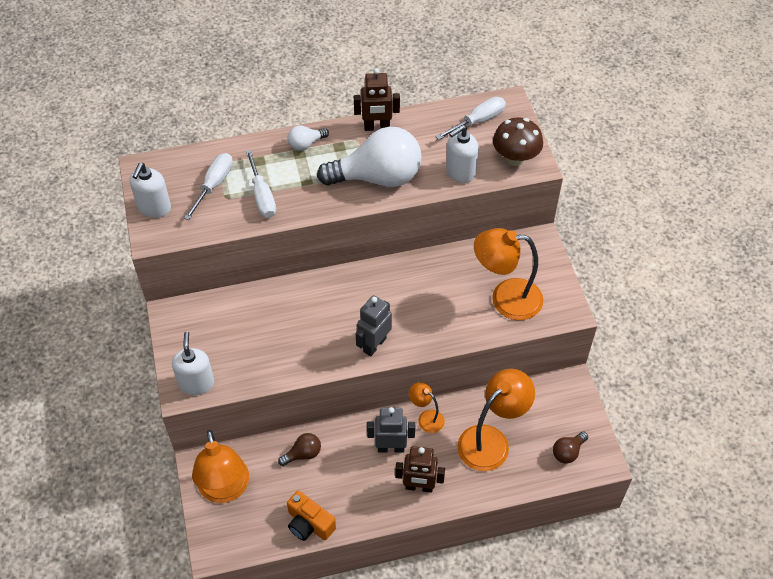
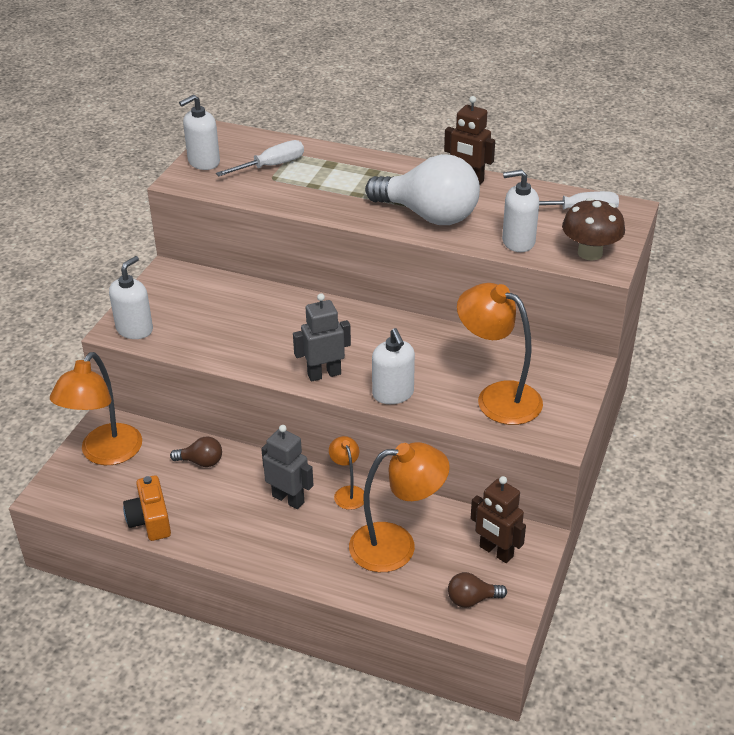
camera: 35 degrees right, 15 degrees down
white screwdriver [246,150,276,218] -> none
white light bulb [288,125,329,151] -> none
brown robot [395,446,445,493] -> brown robot moved to [471,476,526,563]
none -> white soap dispenser [372,328,415,404]

